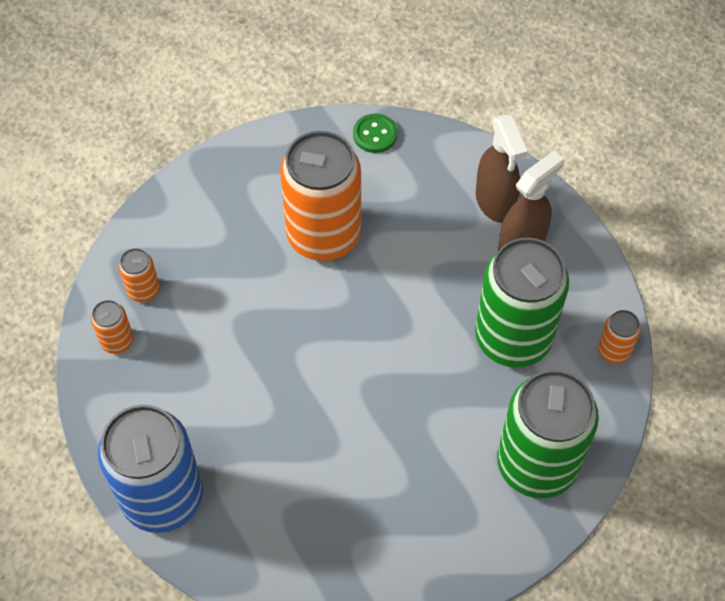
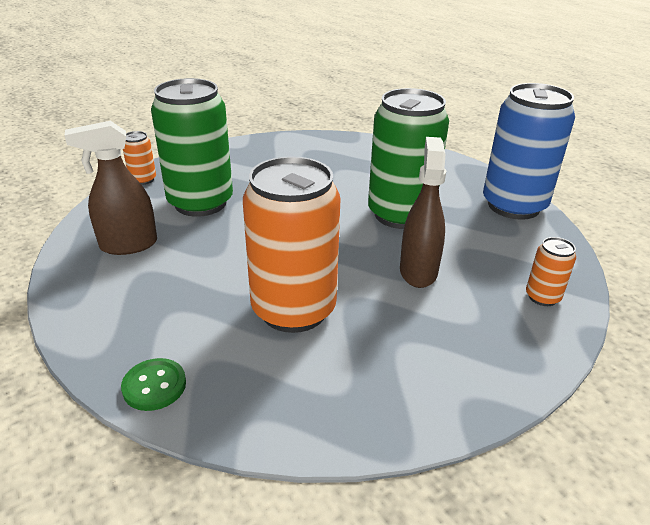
camera: 155 degrees left, 25 degrees down
orange can [119,248,160,302] -> none
brown spray bottle [476,114,528,223] -> brown spray bottle moved to [400,137,446,288]
green can [497,370,599,498] -> green can moved to [368,88,449,229]

